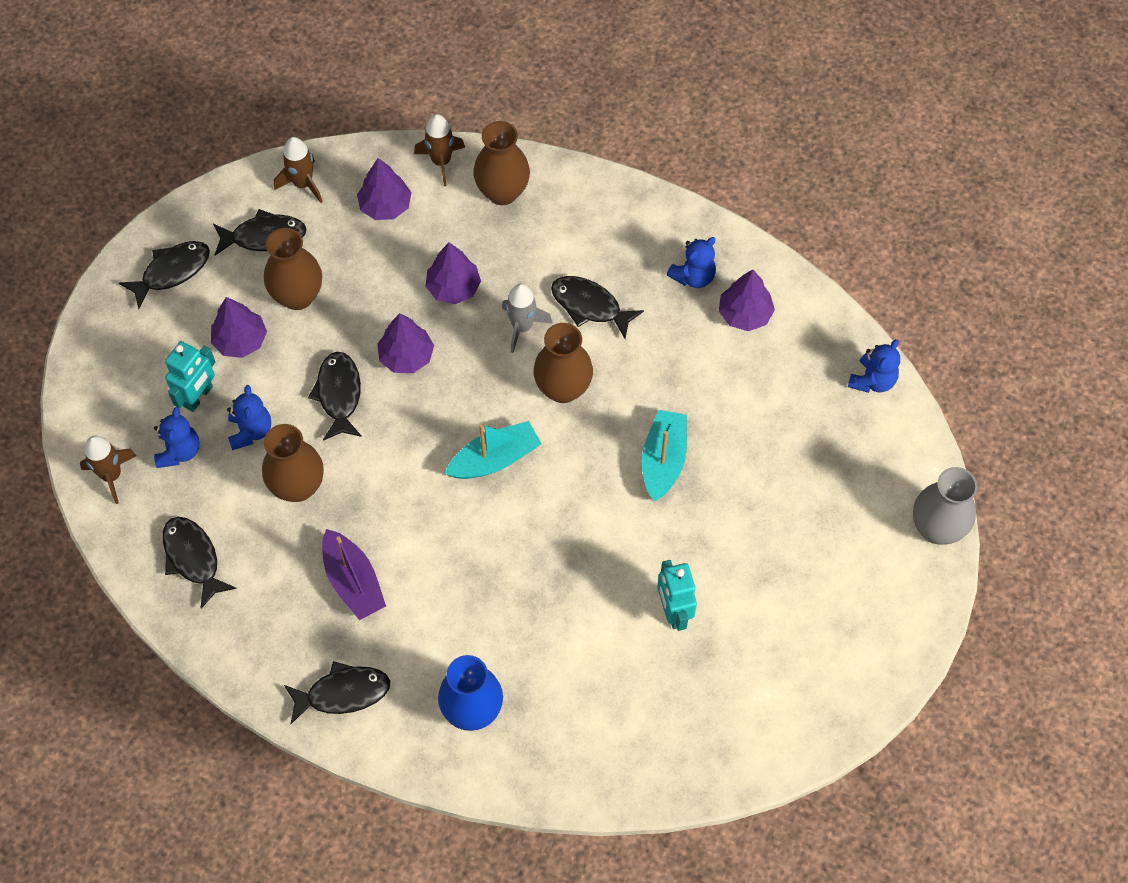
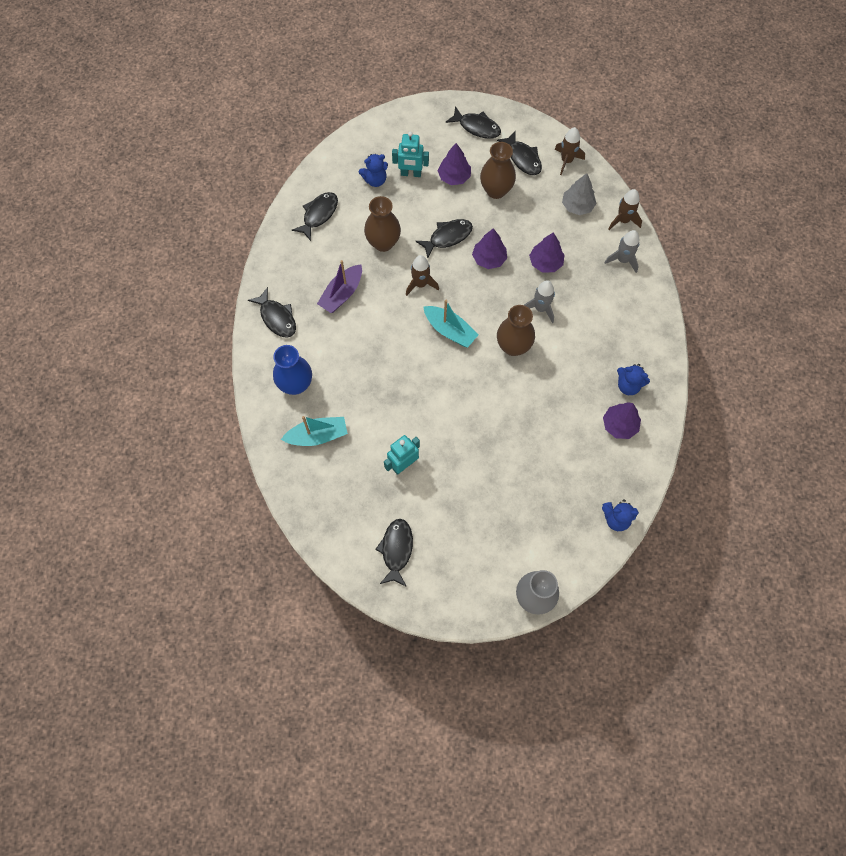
camera: 65 degrees right, 5 degrees up
brown rocket [80,435,137,504] -> brown rocket moved to [406,255,439,296]
blue teddy bear [227,385,271,450] -> none
purple tree [357,158,412,220] -> grey tree [562,173,596,215]
brown vase [473,121,530,205] -> grey rocket [604,230,639,273]
black fish [551,276,644,339] -> black fish moved to [375,519,413,587]
turquoise boat [642,410,687,502] -> turquoise boat moved to [281,416,348,446]

